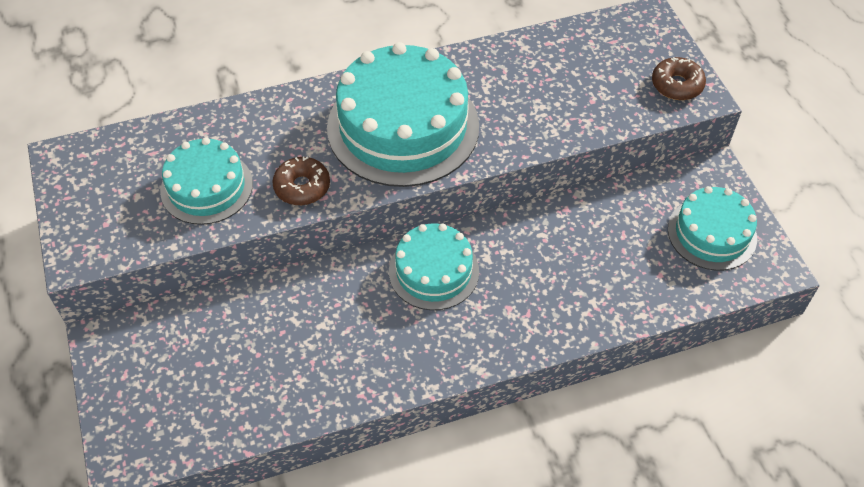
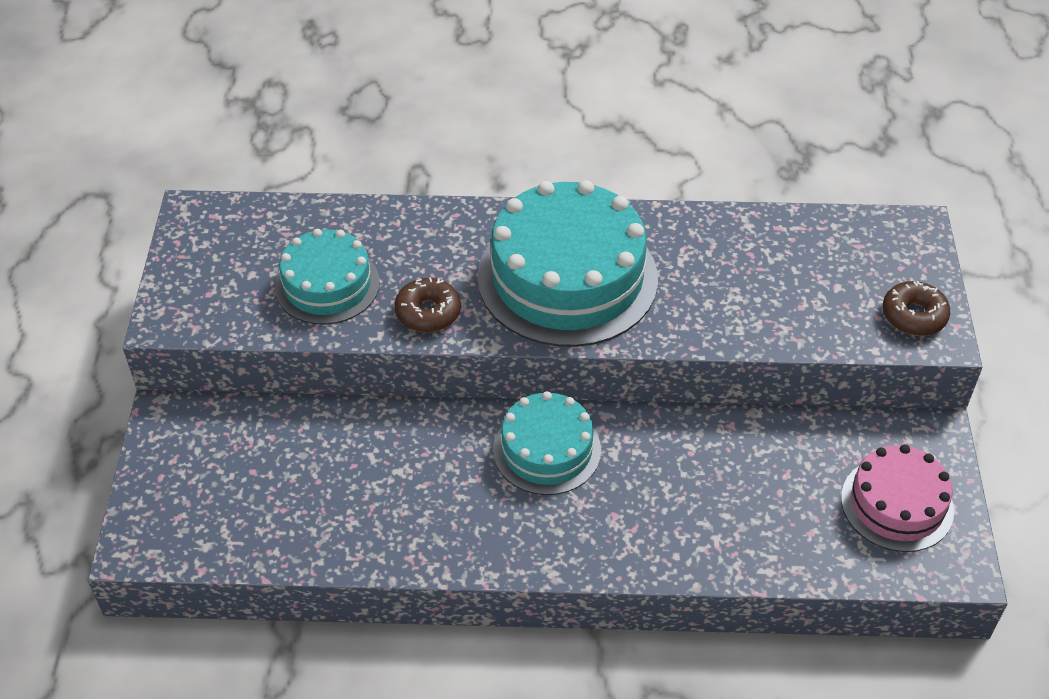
camera: 20 degrees right, 5 degrees down
turquoise cake [668,186,757,271] -> pink cake [841,444,954,552]

